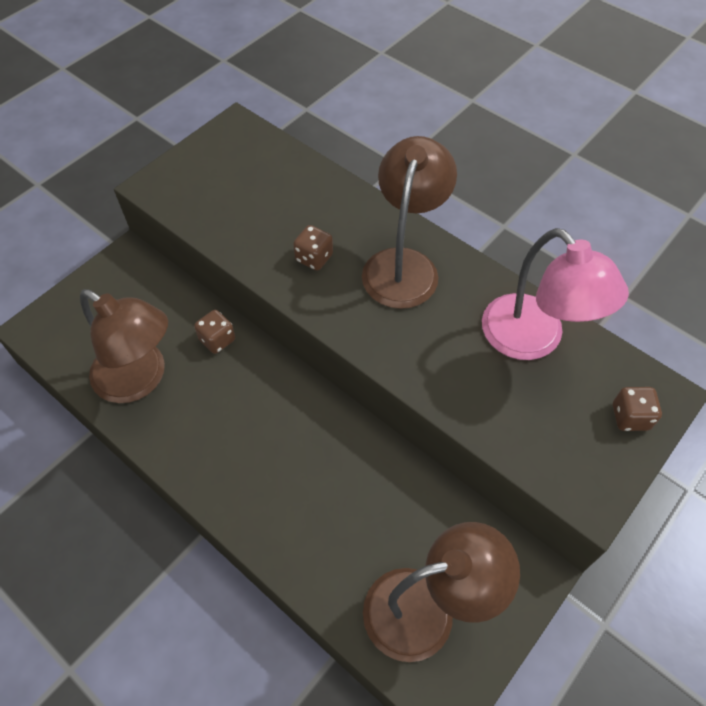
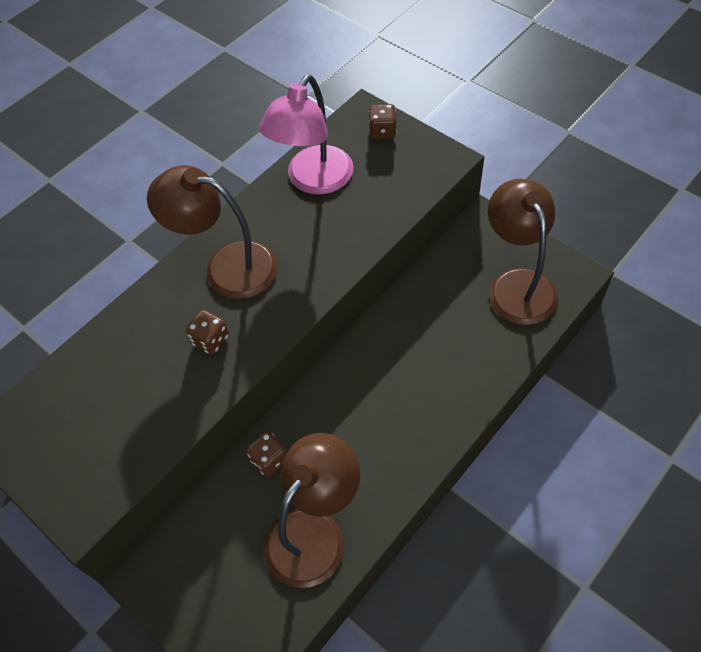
camera: 85 degrees left, 0 degrees up
pink lamp [482,228,629,360] -> pink lamp turned 150 degrees clockwise [259,74,353,194]

